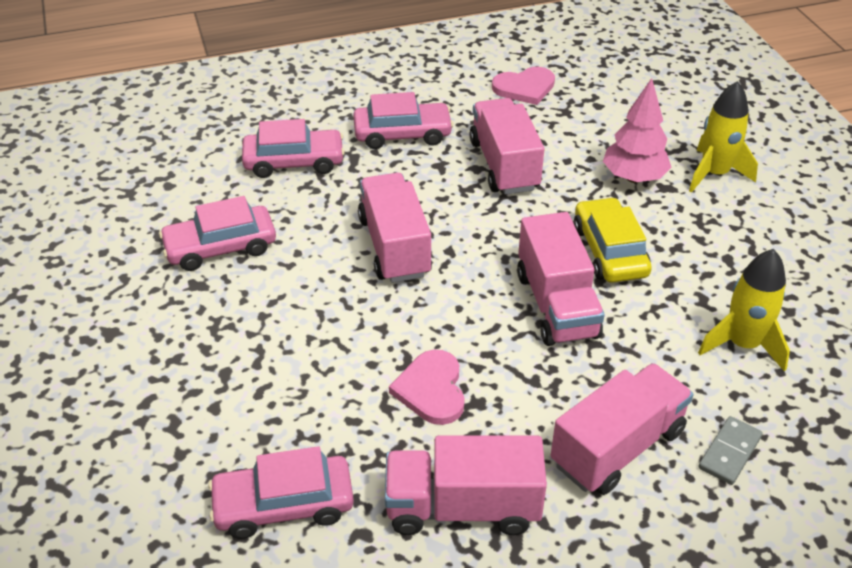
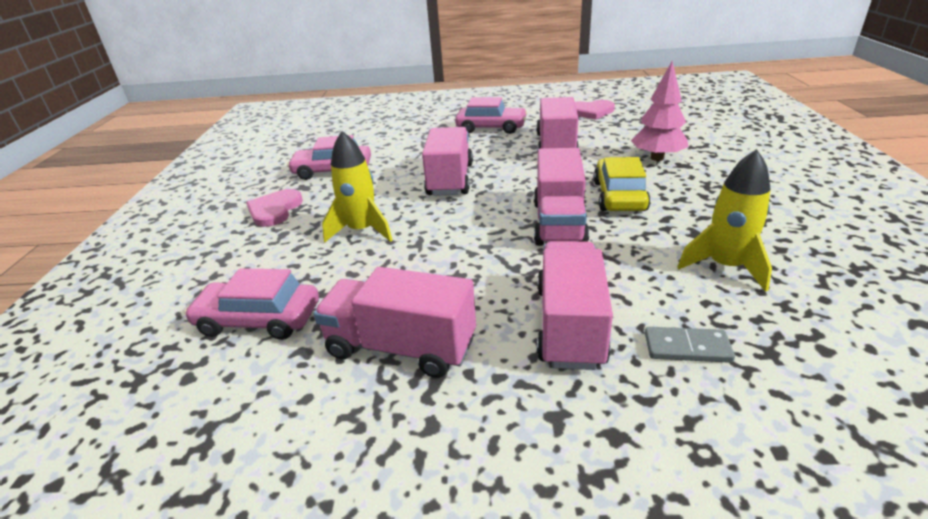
camera: 20 degrees right, 10 degrees down
pink car [242,119,345,178] -> none
pink heart [389,350,465,425] -> pink heart moved to [246,189,303,227]
pink truck [551,363,694,495] -> pink truck turned 60 degrees counterclockwise [537,241,613,370]
yellow rocket [689,81,758,193] -> yellow rocket moved to [322,131,392,243]
grey domino [699,416,763,485] -> grey domino turned 45 degrees clockwise [645,327,735,363]

